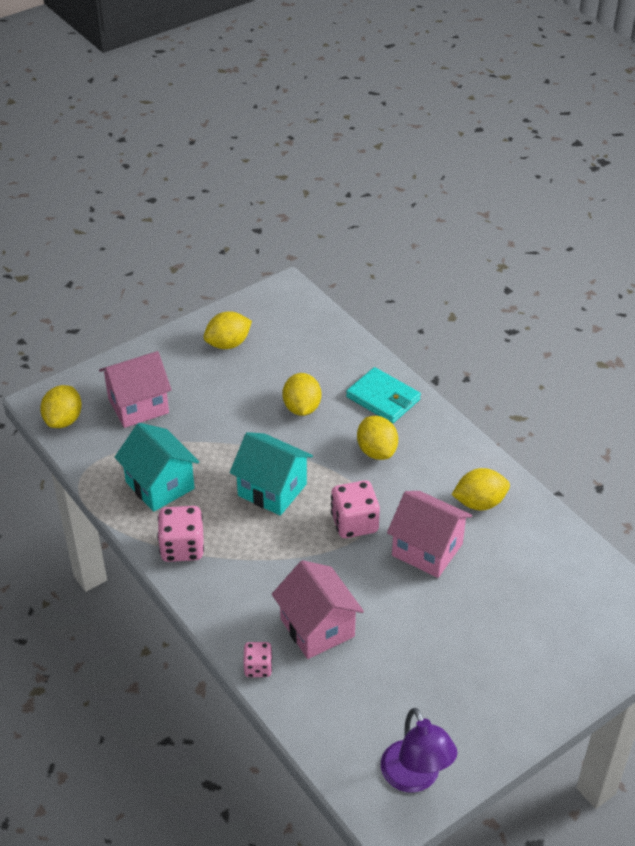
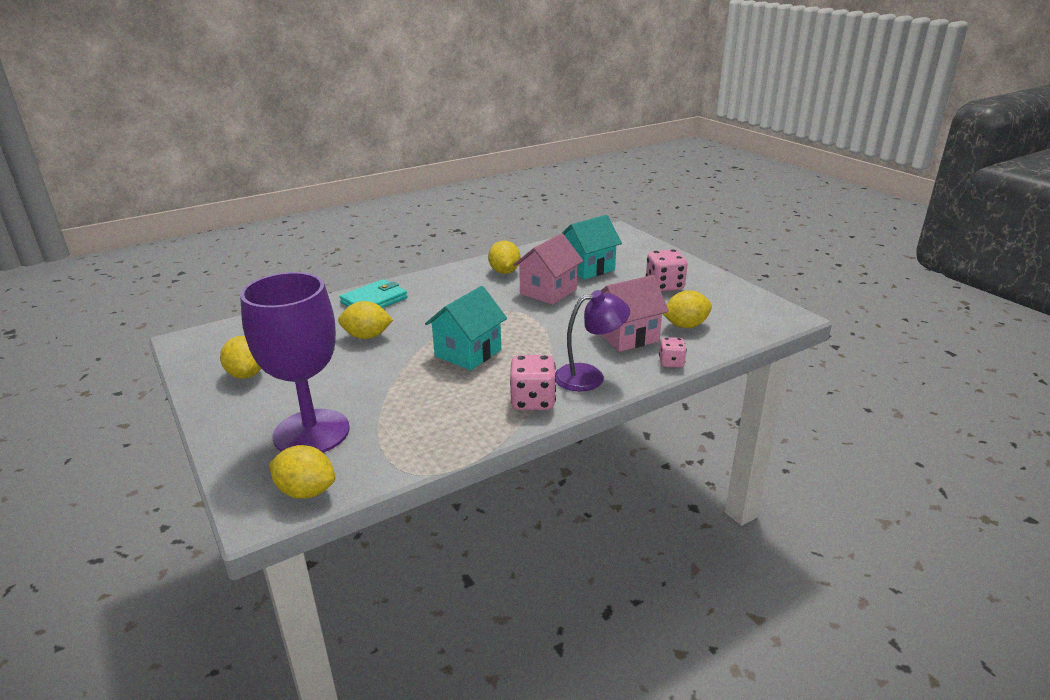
camera: 85 degrees left, 15 degrees down
pink house [99,351,172,428] -> purple goblet [240,272,350,453]
turquoise house [115,423,199,512] -> turquoise house moved to [562,215,622,280]
pink dice [331,480,380,538] -> pink dice moved to [646,249,687,291]
yellow lemon [357,416,398,460] -> yellow lemon moved to [663,291,712,328]
purple lamp [381,708,457,793] -> purple lamp moved to [555,290,630,392]

